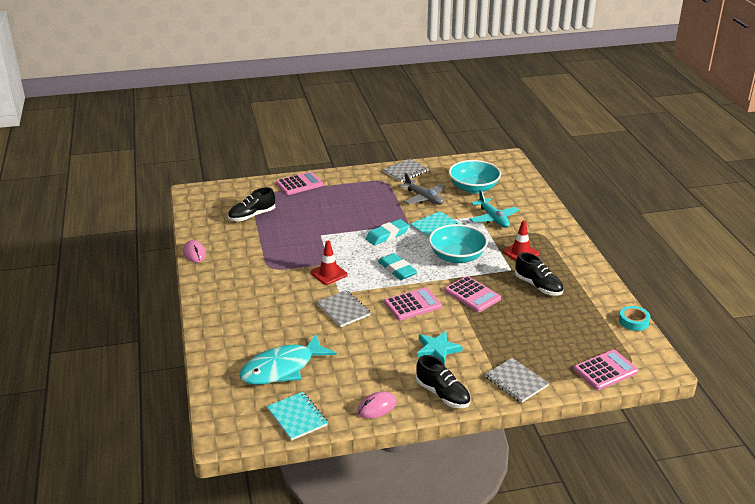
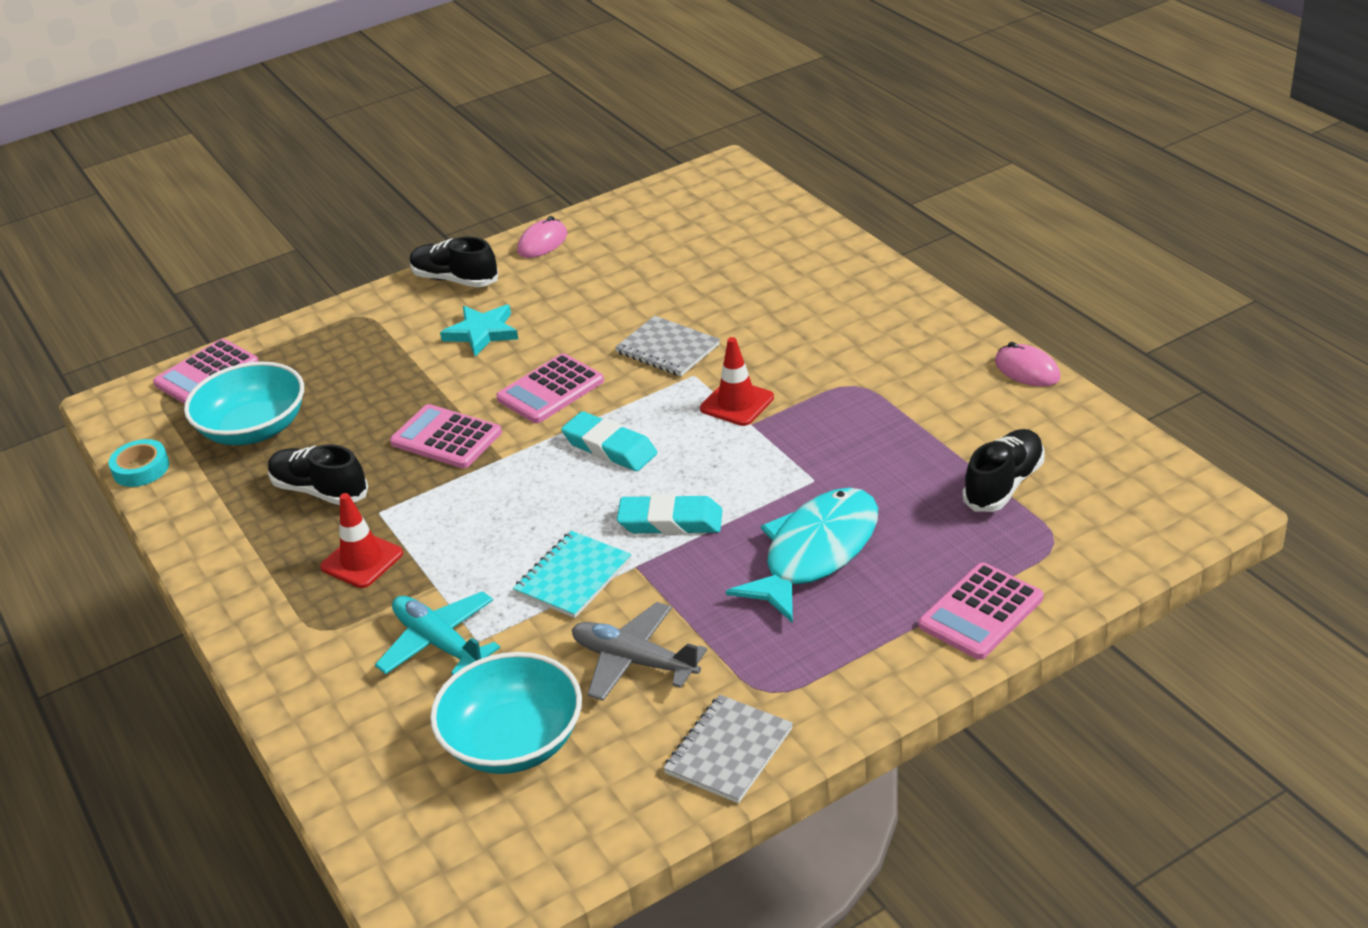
camera: 165 degrees right, 5 degrees up
turquoise fish [239,334,337,385] -> turquoise fish moved to [726,488,878,623]
turquoise notebook [267,392,328,441] -> none
turquoise eraser [365,219,409,245] -> turquoise eraser turned 60 degrees clockwise [617,494,723,535]
turquoise bowl [429,224,488,263] -> turquoise bowl moved to [184,361,304,445]
grey notebook [485,358,549,403] -> none

